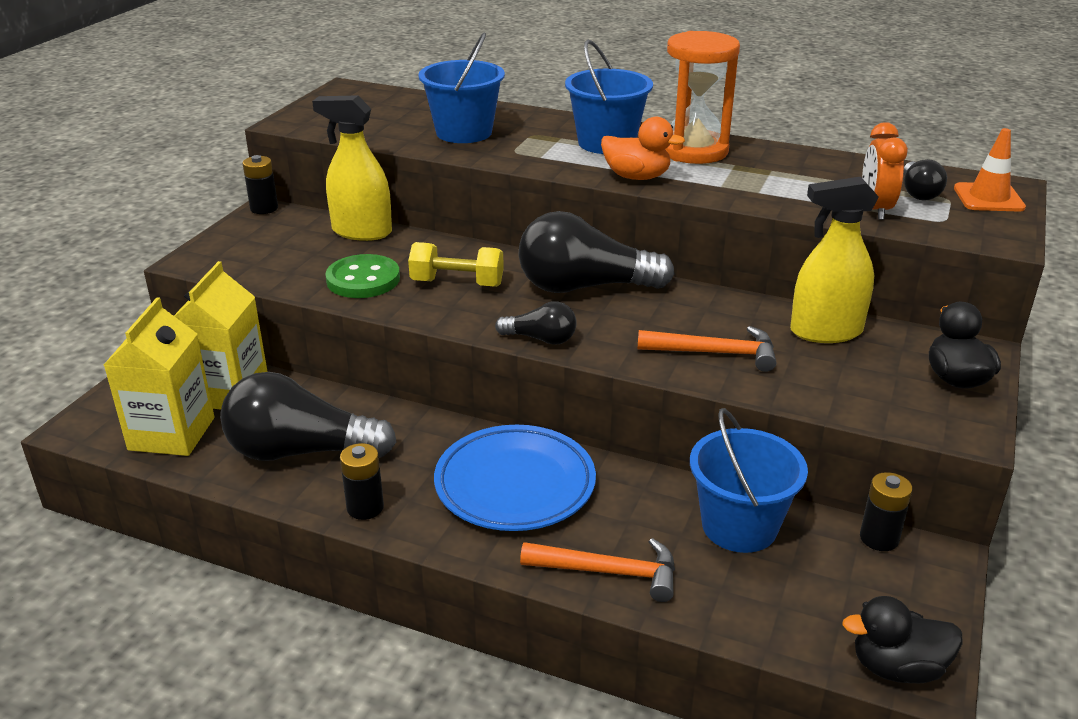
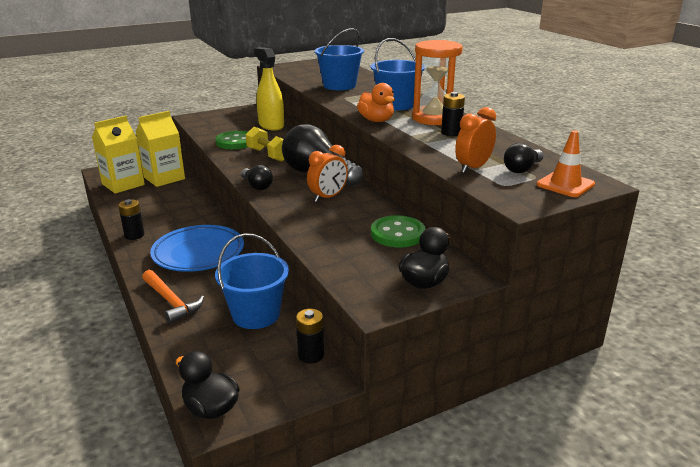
camera: 40 degrees right, 5 degrees down
black light bulb [220,372,397,461] -> none
black battery [243,155,278,214] -> black battery moved to [441,92,465,136]
orange hammer [637,326,776,372] -> none
yellow spray bottle [790,176,879,343] -> green button [371,215,425,247]
none -> orange clock [307,145,348,202]

